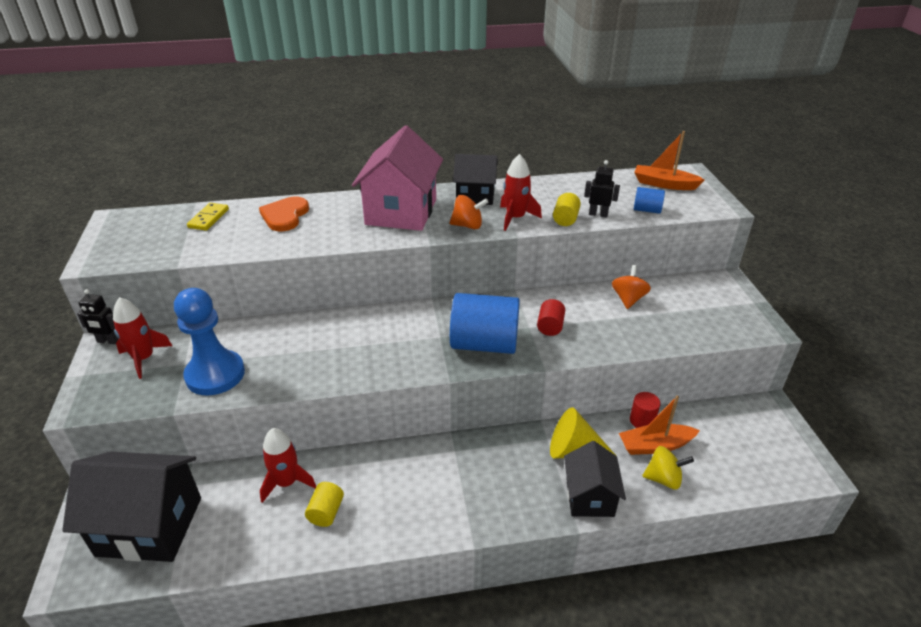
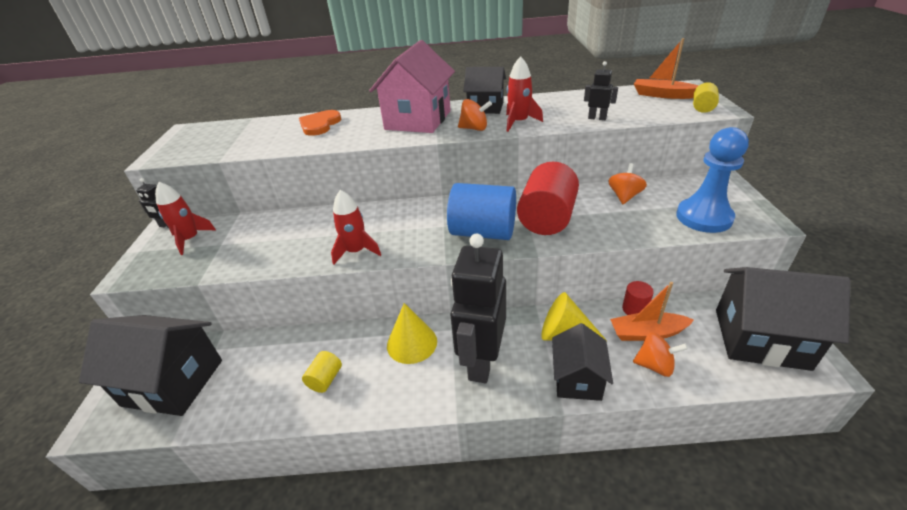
camera: 10 degrees right, 0 degrees up
blue pawn [174,288,245,396] -> blue pawn moved to [676,127,749,233]
yellow domino [187,203,229,231] -> none
red rocket [260,428,316,503] -> red rocket moved to [331,190,381,265]
red cylinder [537,299,565,336] -> red cylinder [517,162,579,235], size x2.15
yellow cylinder [553,193,581,226] -> yellow cylinder moved to [693,82,719,113]
blue cylinder [634,187,665,214] -> none
yellow spinning top [642,446,694,489] -> orange spinning top [633,332,688,377]
none -> yellow cone [387,303,437,364]
none -> black robot [450,234,506,383]
none -> black house [716,267,851,371]

